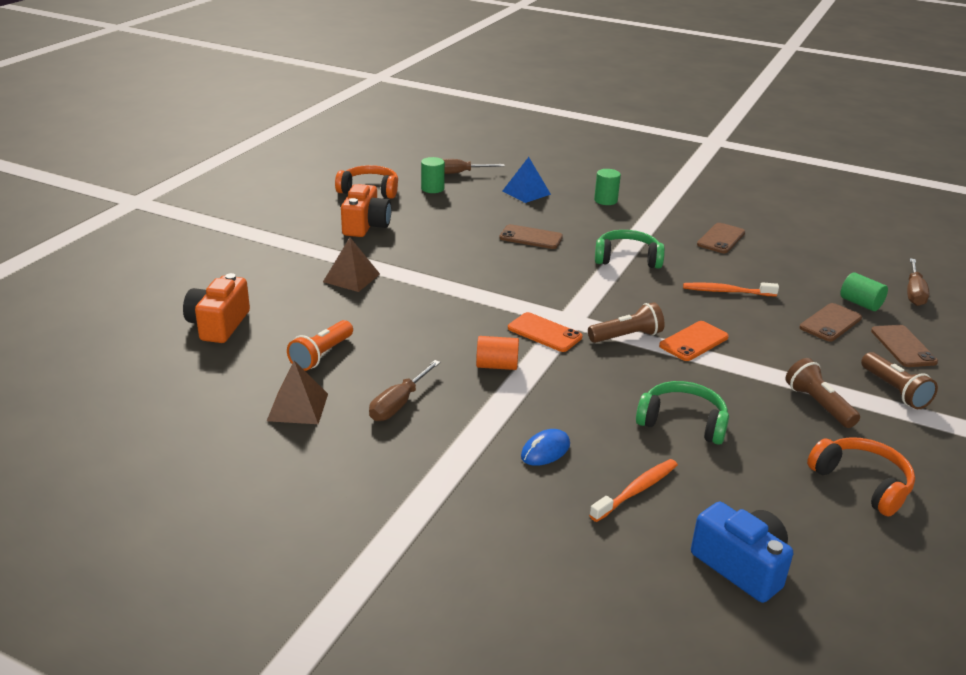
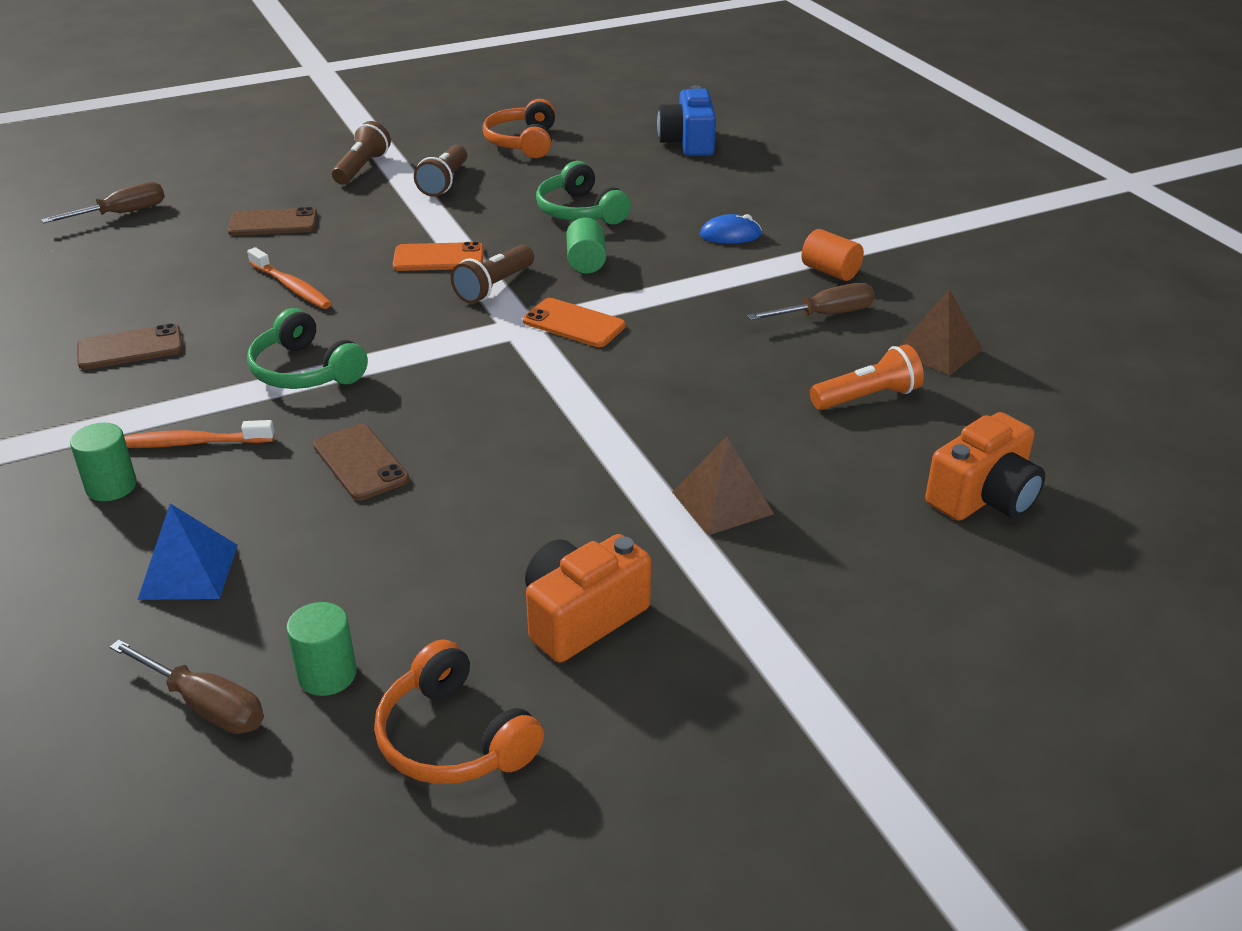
camera: 140 degrees left, 5 degrees up
orange cylinder [476,336,519,370] -> orange cylinder moved to [801,229,864,281]
orange phone [508,312,582,352] -> orange phone turned 45 degrees counterclockwise [523,298,626,347]
brown flashlight [588,302,665,343] -> brown flashlight turned 75 degrees counterclockwise [451,245,534,303]
orange toothbrush [589,459,678,522] -> orange toothbrush moved to [124,420,274,448]
green cylinder [840,272,888,311] -> green cylinder moved to [566,217,606,273]
brown phone [871,325,938,367] -> none

